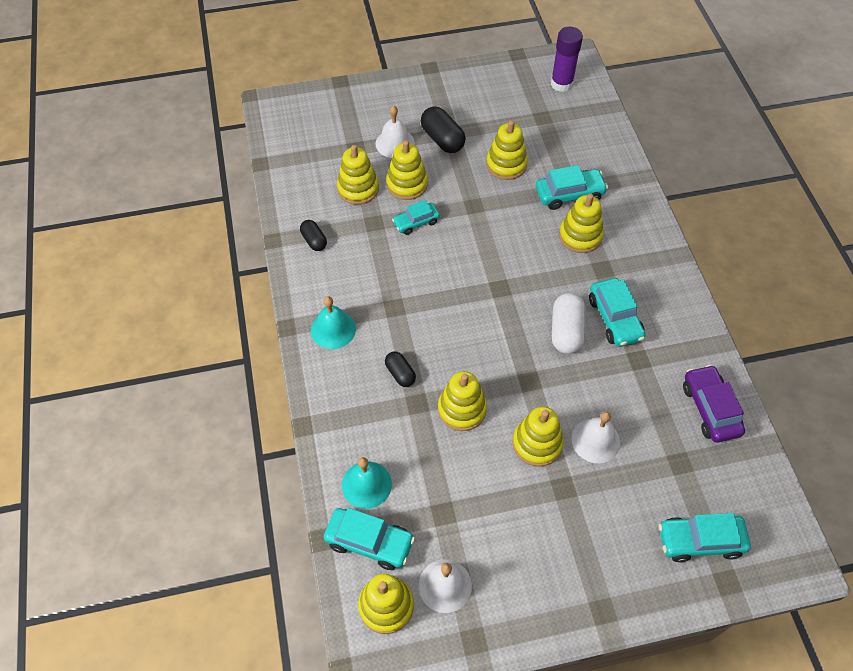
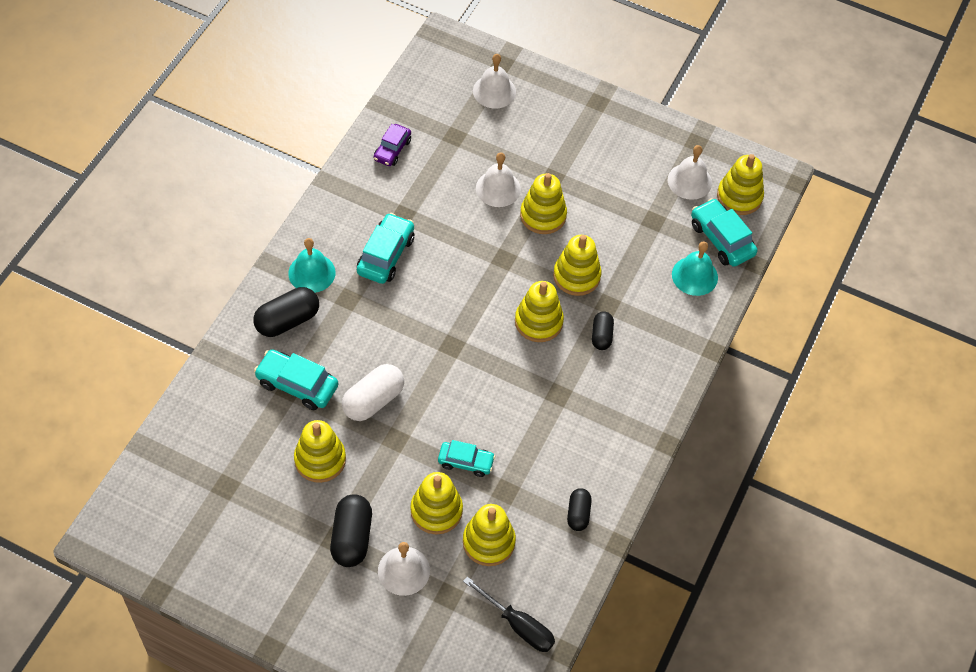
camera: 145 degrees left, 0 degrees up
turquoise bell [311,296,356,349] -> turquoise bell moved to [288,238,336,293]
purple glue stick [551,27,583,92] -> none
white capsule [552,293,586,354] -> white capsule moved to [342,364,404,421]
yellow stacking toy [559,194,604,253] -> yellow stacking toy moved to [515,281,564,342]
turquoise car [659,513,751,562] -> white bell [473,54,516,108]
purple car [683,365,745,443] -> purple car [374,124,411,166], size x0.66
none -> black capsule [253,287,319,337]
none -> black screwdriver [463,576,555,652]

